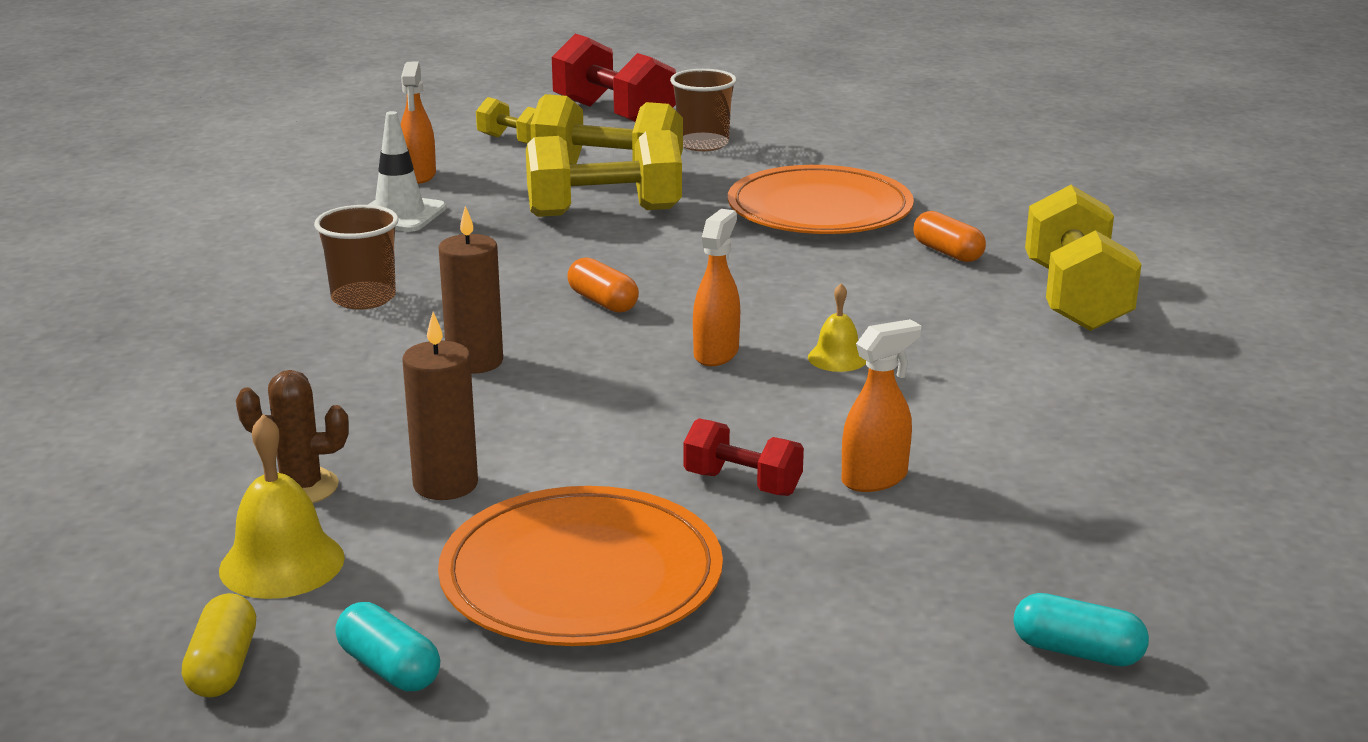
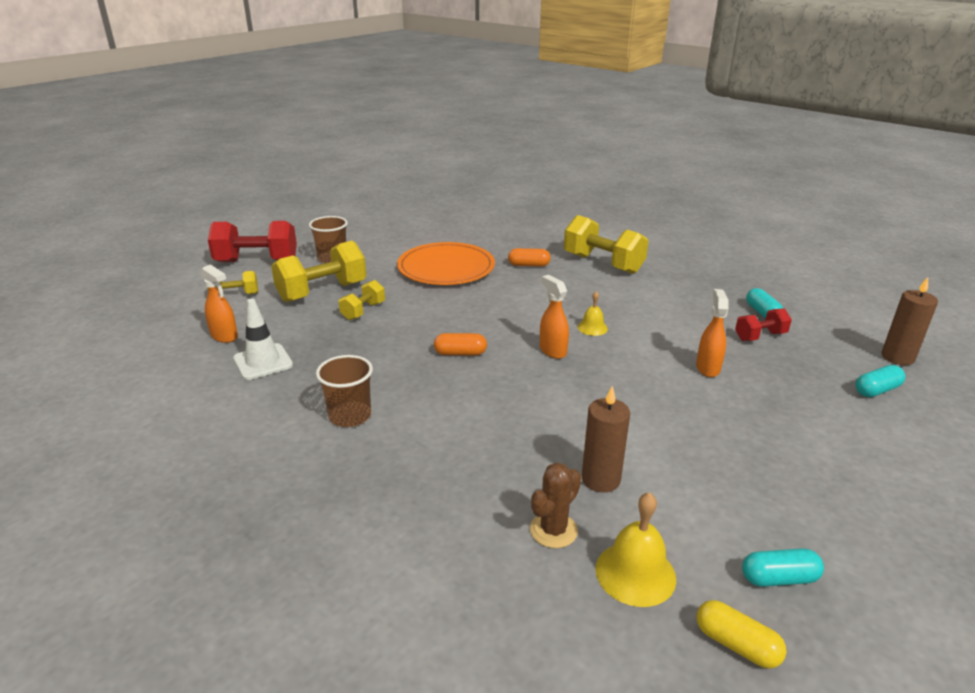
camera: 50 degrees left, 5 degrees up
brown candle [438,206,503,374] -> brown candle moved to [881,277,938,365]
orange plate [438,486,723,646] -> none
yellow dumbbell [526,130,682,217] -> yellow dumbbell [339,280,385,320], size x0.54
red dumbbell [683,418,804,496] -> red dumbbell moved to [735,308,792,341]
none -> turquoise capsule [746,288,783,319]

